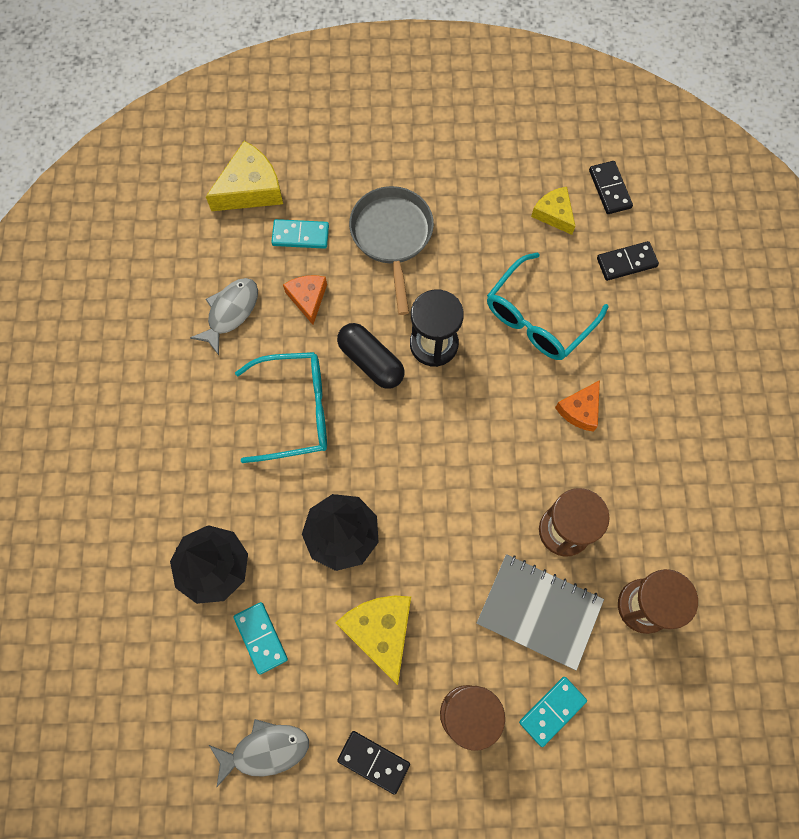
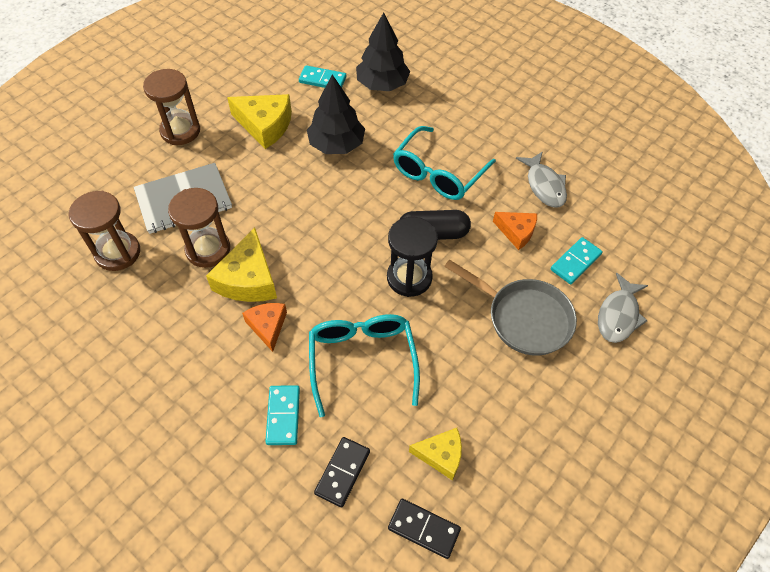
camera: 130 degrees right, 15 degrees down
yellow cheese [206,141,283,211] -> yellow cheese moved to [206,228,277,302]
grey fish [209,719,309,788] -> grey fish moved to [598,273,648,343]
black domino [337,731,410,795] -> none
turquoise domino [519,677,587,747] -> turquoise domino moved to [265,385,300,445]

